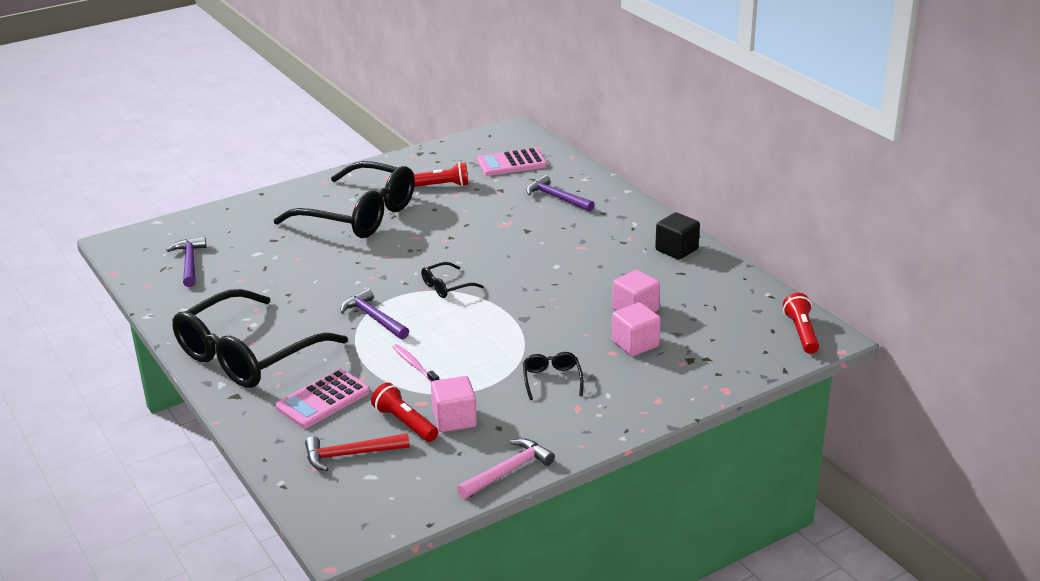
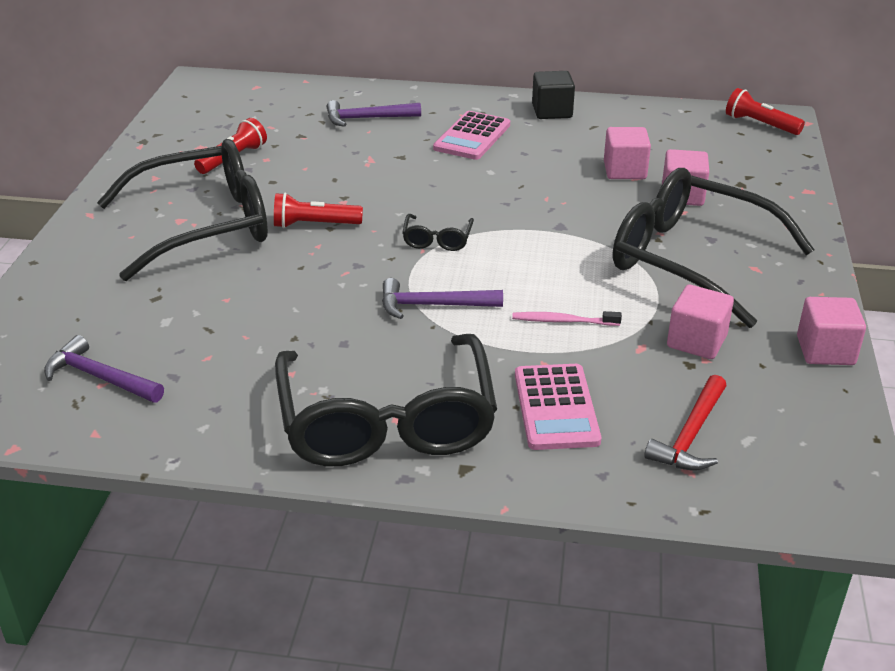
camera: 50 degrees left, 5 degrees up
red flashlight [371,382,438,442] -> red flashlight moved to [274,193,363,228]
pink hammer [457,439,555,499] -> pink cube [797,297,866,365]
pink calculator [477,148,547,176] -> pink calculator moved to [433,111,510,160]
black glasses [523,352,584,400] -> black glasses [613,168,814,328], size x2.49

